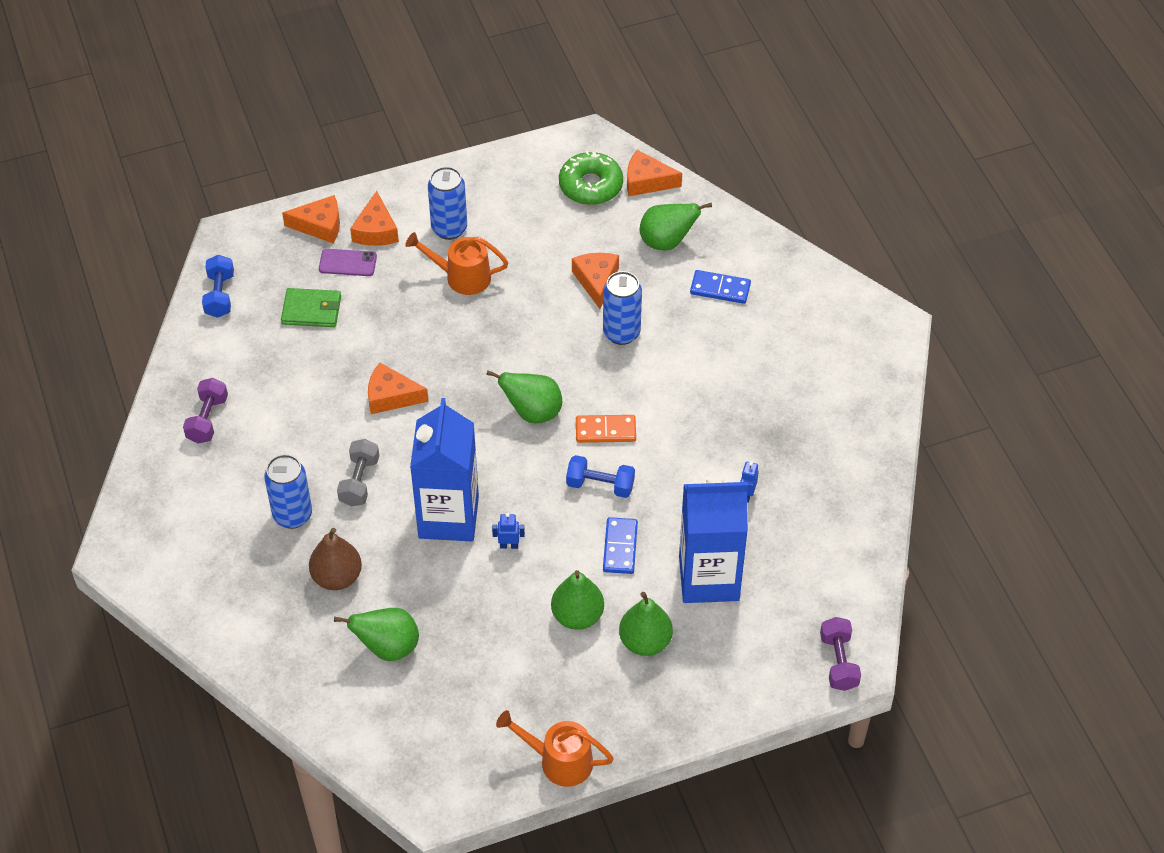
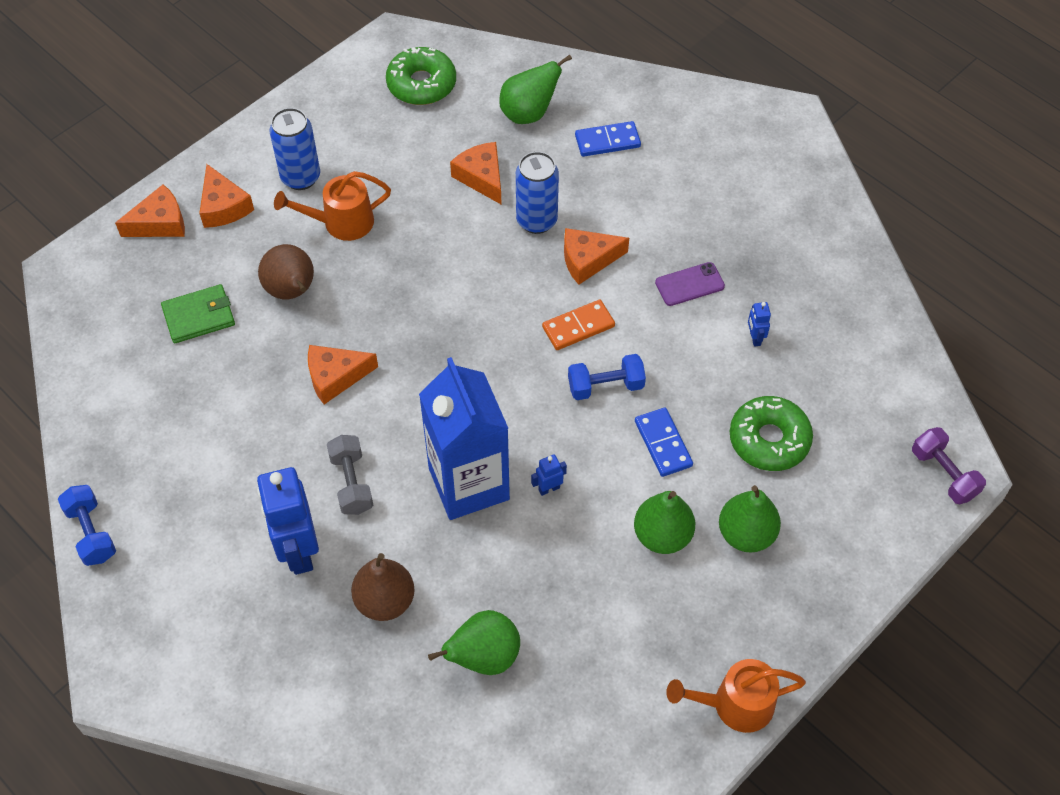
camera: 25 degrees left, 5 degrees up
purple dumbbell [183,378,228,444] -> none
blue dumbbell [202,255,234,318] -> blue dumbbell moved to [58,485,116,566]
blue can [264,454,312,529] -> blue robot [257,467,319,575]
purple phone [319,249,377,276] -> purple phone moved to [655,262,725,306]
green pear [486,370,562,423] -> none
orange cheese [627,150,682,196] -> orange cheese moved to [564,228,629,285]
blue carton [679,478,748,603] -> green donut [730,396,813,471]
none -> brown pear [258,244,314,299]

